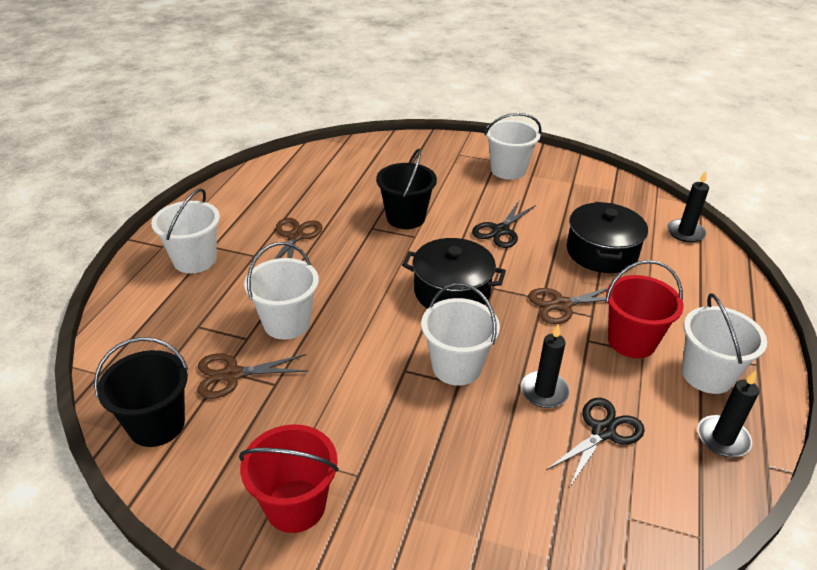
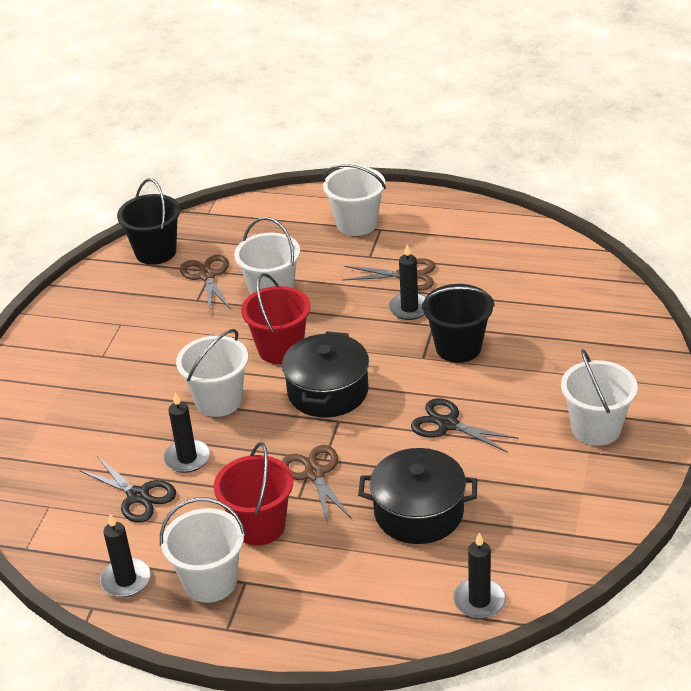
camera: 90 degrees right, 0 degrees up
red bucket [239,424,339,533] -> red bucket moved to [241,273,310,364]
none -> black candle [389,244,426,320]

